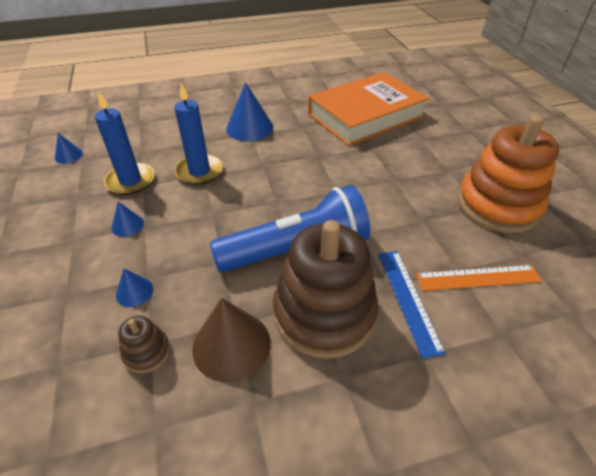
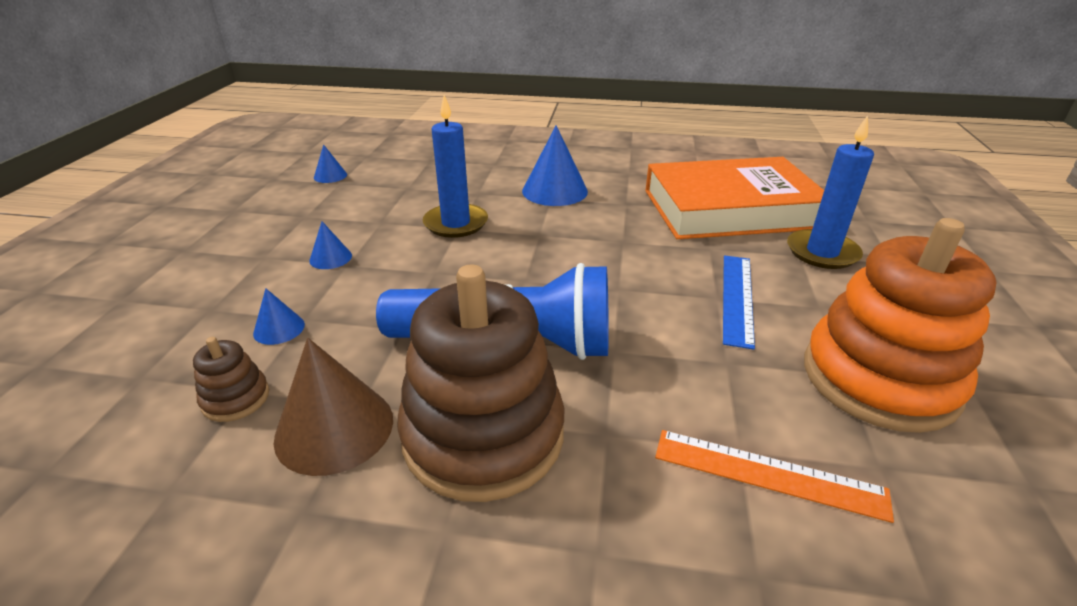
camera: 25 degrees right, 10 degrees down
blue candle [95,91,155,195] -> blue candle moved to [787,115,874,269]
blue ruler [378,251,446,359] -> blue ruler moved to [723,255,755,350]

